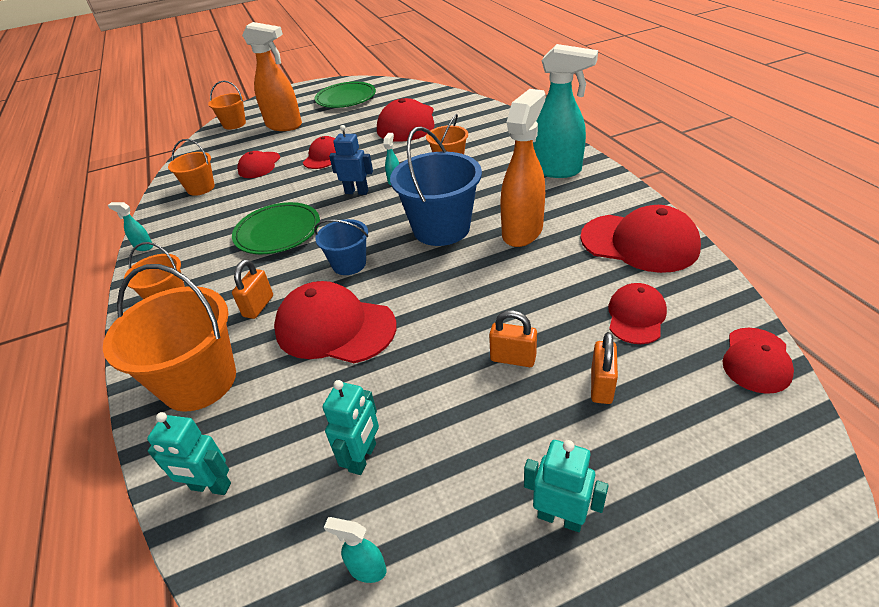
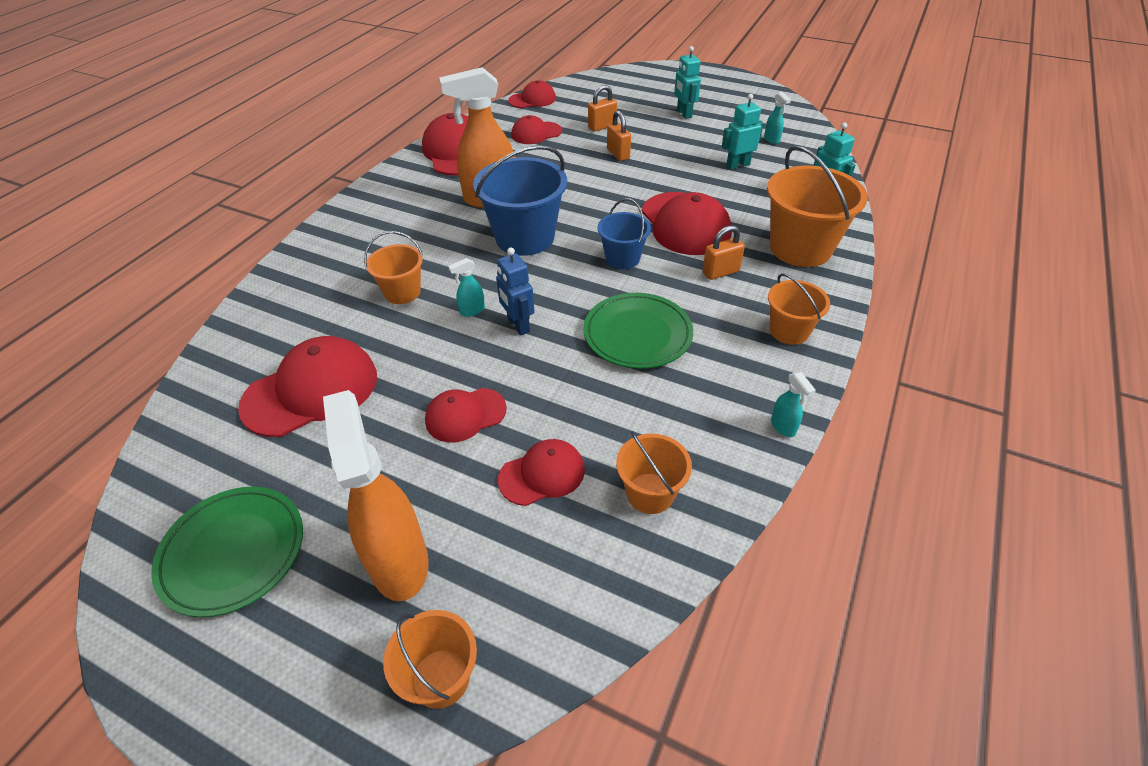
camera: 135 degrees left, 5 degrees up
turquoise spray bottle [533,44,598,178] -> none

